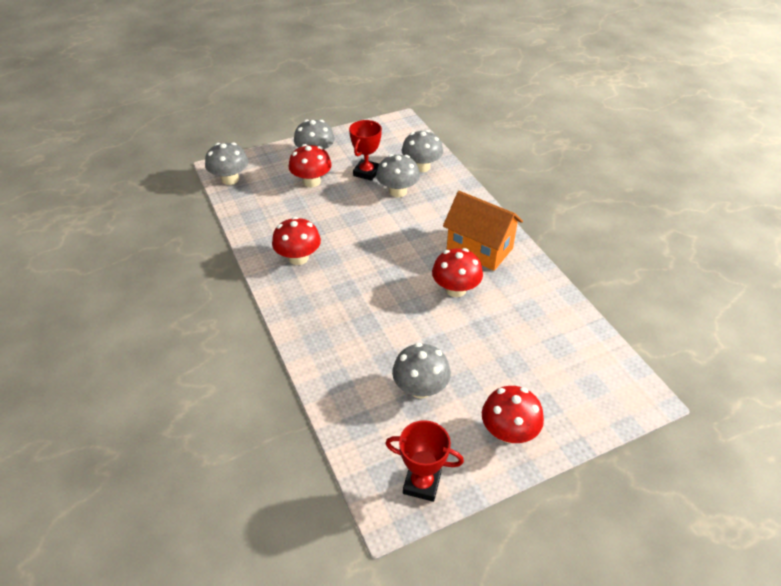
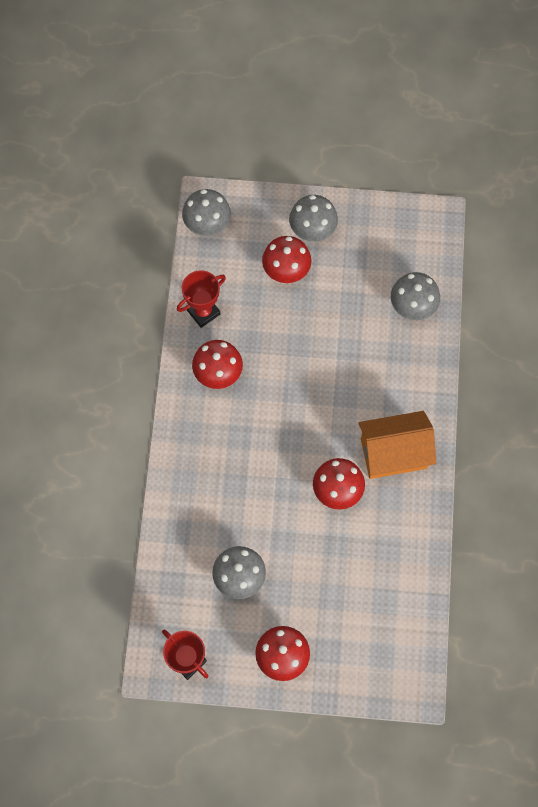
camera: 30 degrees right, 25 degrees up
red trophy [349,120,382,181] -> red trophy moved to [177,270,226,328]
grey mushroom [376,154,420,197] -> none
orange house [443,191,523,271] -> orange house turned 75 degrees counterclockwise [359,411,436,479]

